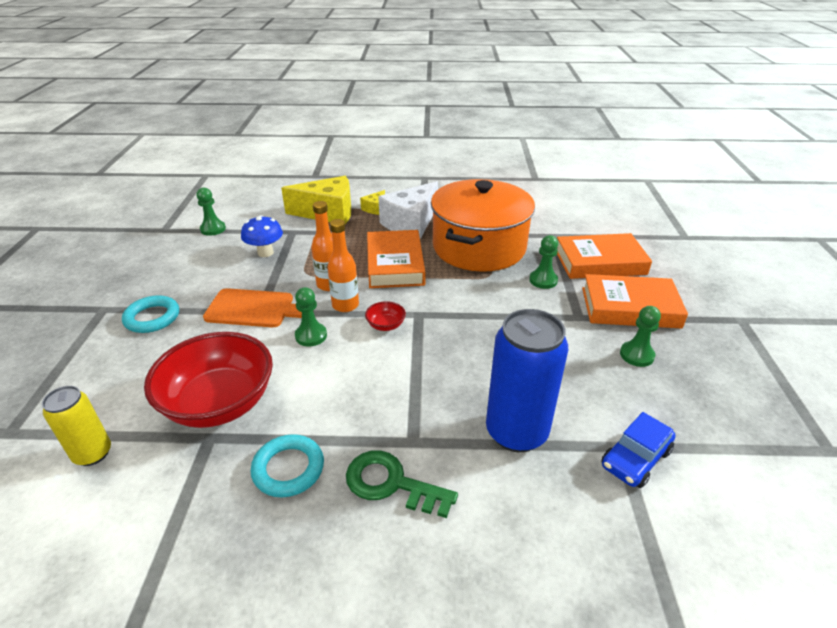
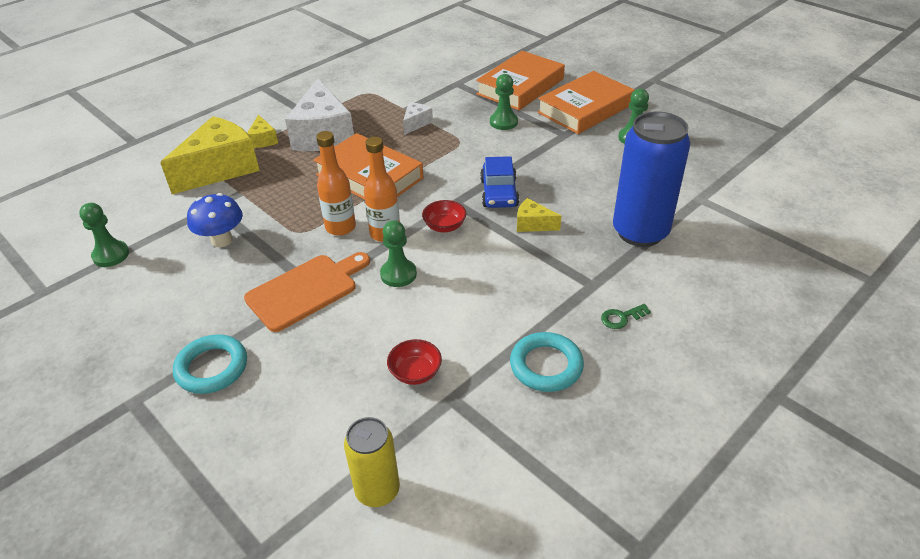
camera: 45 degrees left, 5 degrees up
red bowl [144,332,273,428] -> red bowl [387,339,442,385], size x0.40
green key [346,450,458,518] -> green key [601,304,651,329], size x0.48
orange pot [431,179,535,272] -> white cheese [403,102,433,135]
blue car [601,412,675,488] -> blue car moved to [480,156,519,208]
none -> yellow cheese [517,198,561,232]

